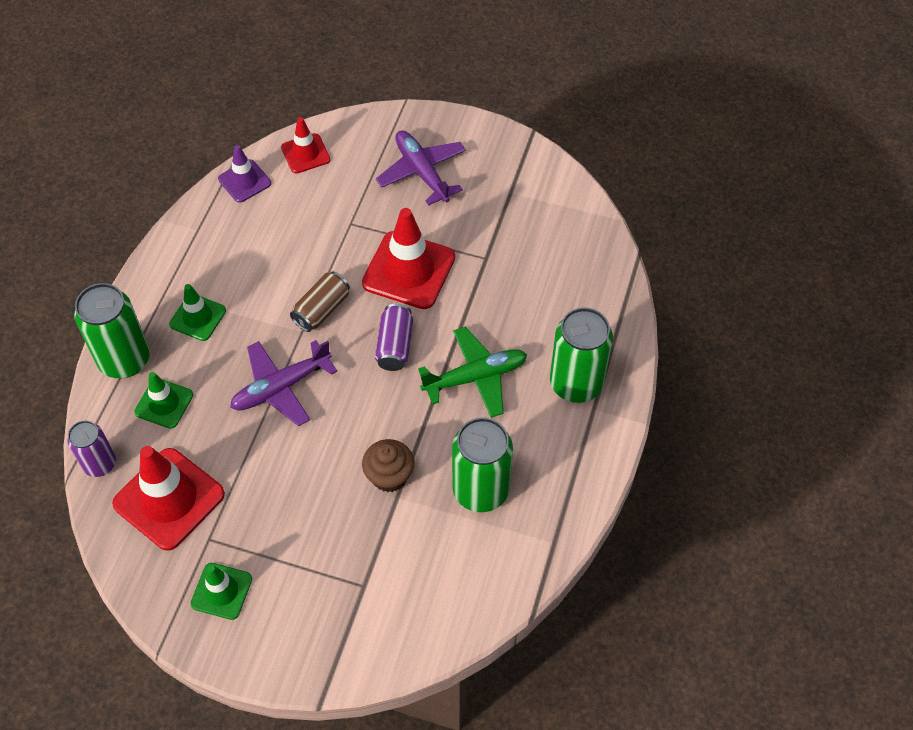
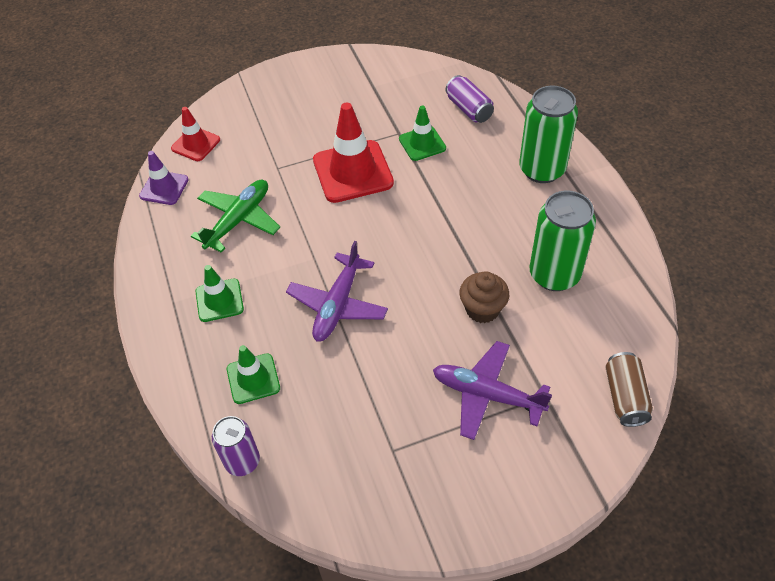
camera: 35 degrees left, 5 degrees down
green can [74,283,150,378] -> none
red traffic cone [112,446,225,551] -> none
green traffic cone [190,563,252,620] -> green traffic cone moved to [399,105,446,161]
brown can [290,271,350,332] -> brown can moved to [605,352,653,427]
purple can [375,304,413,371] -> purple can moved to [445,75,494,123]
purple plane [376,130,466,206] -> purple plane moved to [433,341,552,440]
green plane [418,327,527,418] -> green plane moved to [191,180,280,253]

